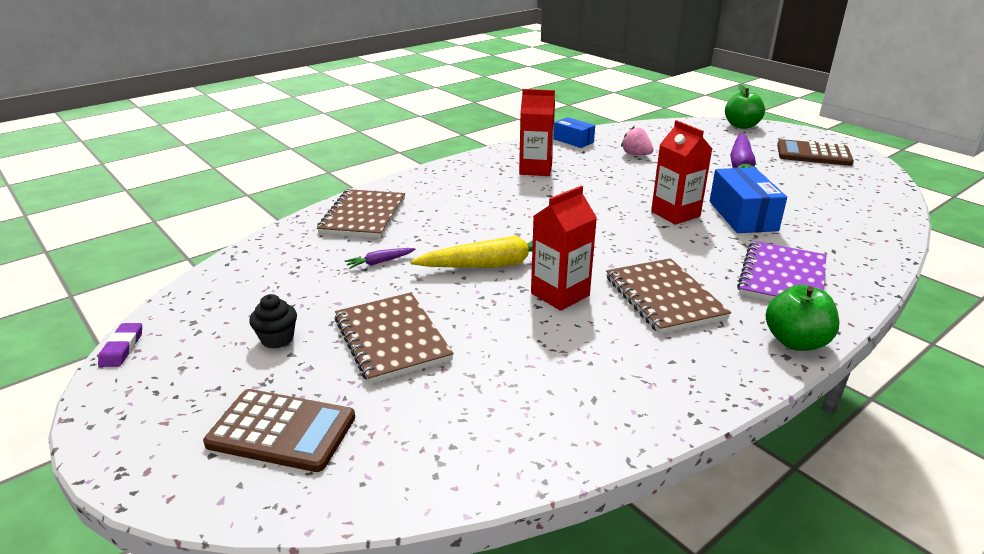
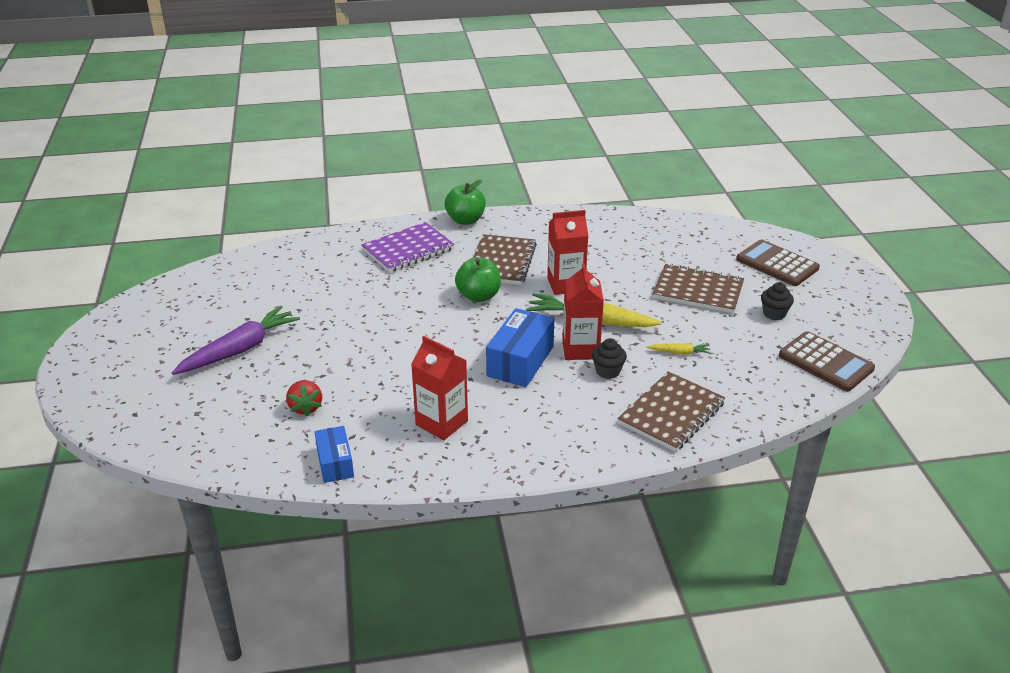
camera: 150 degrees left, 5 degrees up
purple eraser [98,323,142,367] -> none
brown notebook [334,292,454,384] -> brown notebook turned 75 degrees counterclockwise [653,263,744,313]
purple carrot [345,248,415,269] -> yellow carrot [647,343,711,355]
pink strawberry [621,126,653,155] -> red strawberry [286,380,322,417]
red carton [651,120,712,225] -> red carton moved to [562,263,604,360]
blue box [710,167,787,233] -> blue box moved to [486,308,554,387]
green apple [725,84,765,129] -> green apple moved to [455,257,501,302]
brown calculator [777,139,854,166] -> brown calculator moved to [779,331,875,391]
none -> black cupcake [592,338,627,379]

